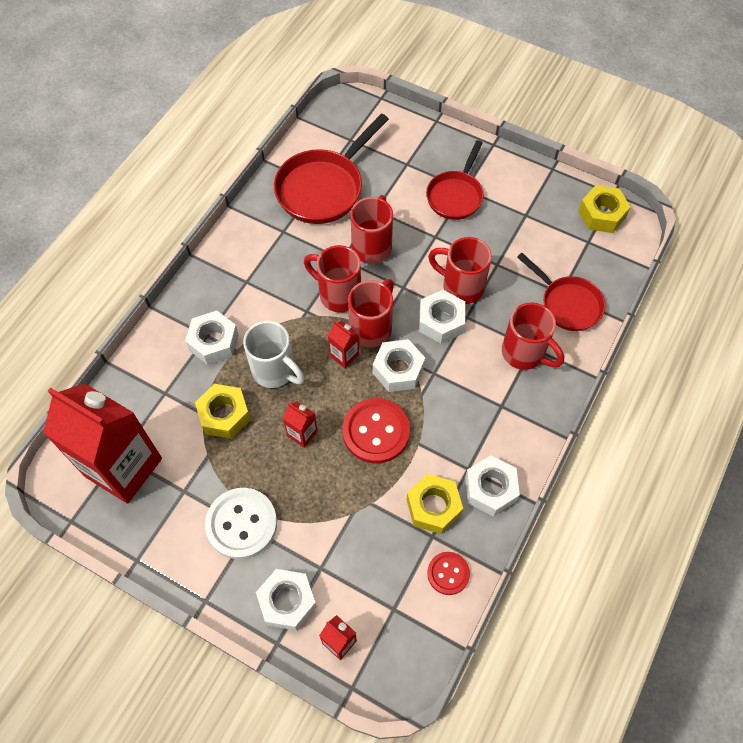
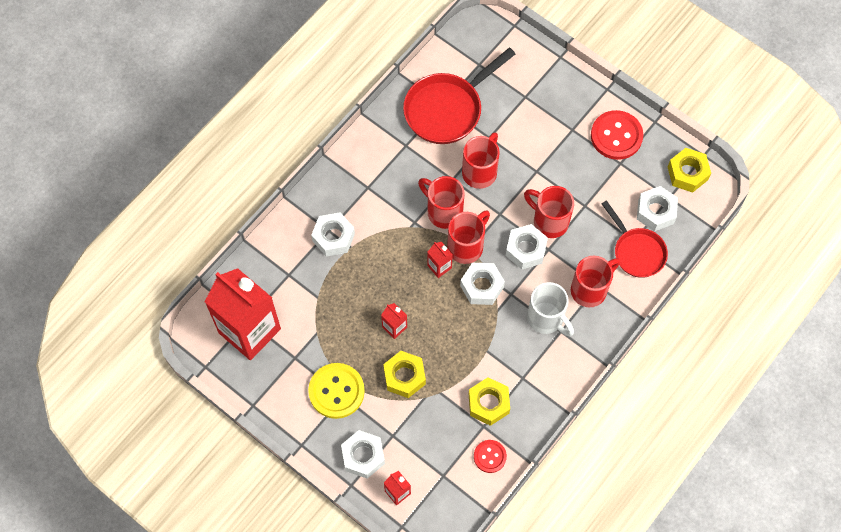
camera: 10 degrees right, 5 degrees up
yellow nut [195,384,251,439] -> yellow nut moved to [383,351,426,398]
white button [205,488,277,559] -> yellow button [308,363,365,419]
white mug [243,321,304,388] -> white mug moved to [527,282,574,336]
red button [343,398,410,464] -> red button moved to [591,110,644,160]
red pan [426,140,484,220] -> none
white nut [465,455,520,516] -> white nut moved to [637,186,678,232]
red mug [502,303,564,370] -> red mug turned 90 degrees counterclockwise [571,256,620,307]

